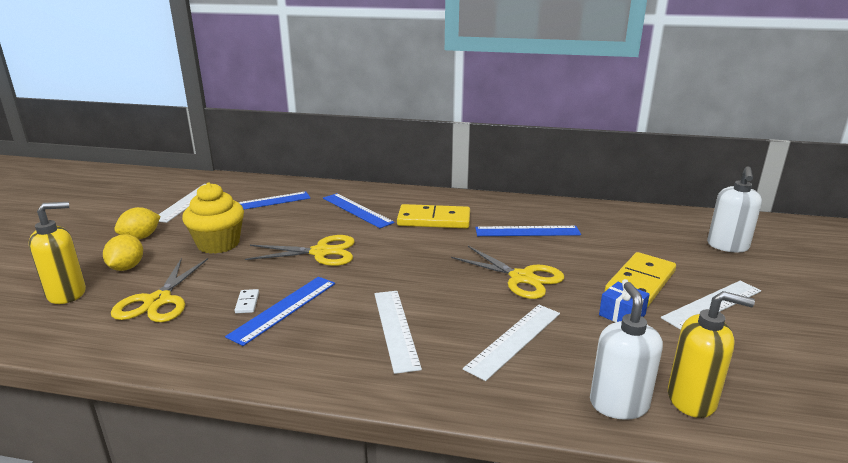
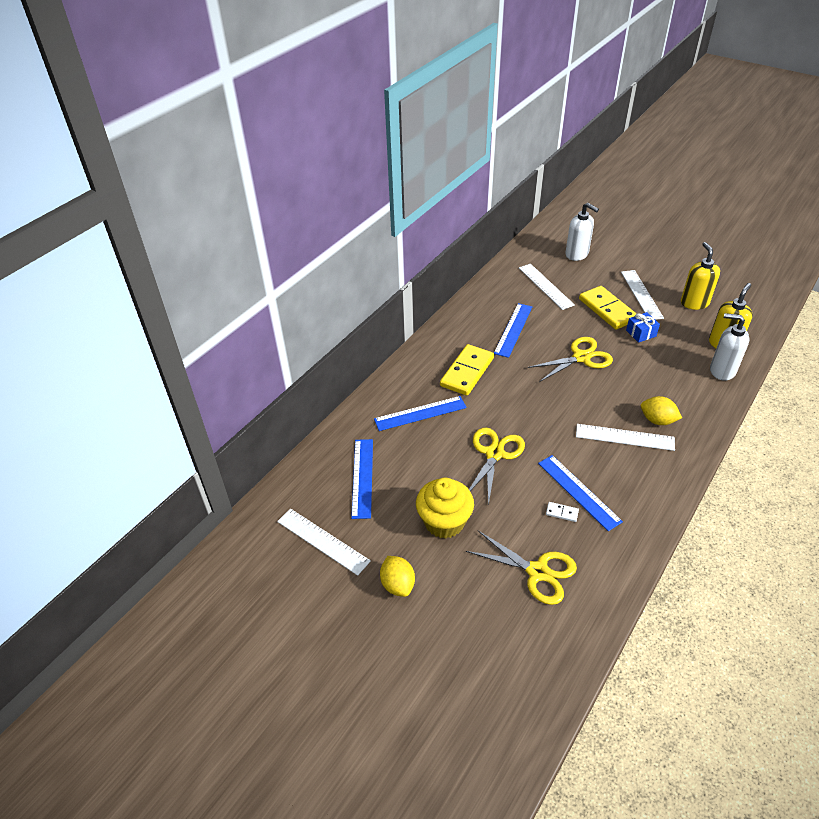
camera: 65 degrees left, 20 degrees up
yellow soap dispenser [29,202,86,304] -> yellow soap dispenser moved to [681,242,720,310]
yellow lemon [103,234,143,271] -> yellow lemon moved to [641,396,682,425]
white ruler [463,305,560,381] -> white ruler moved to [519,264,575,310]

